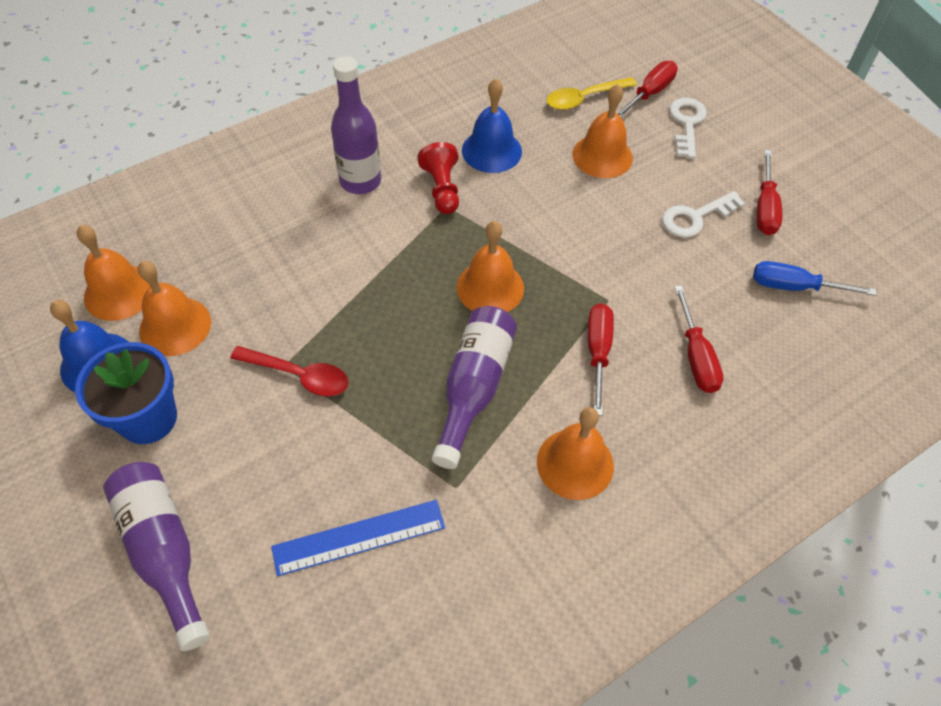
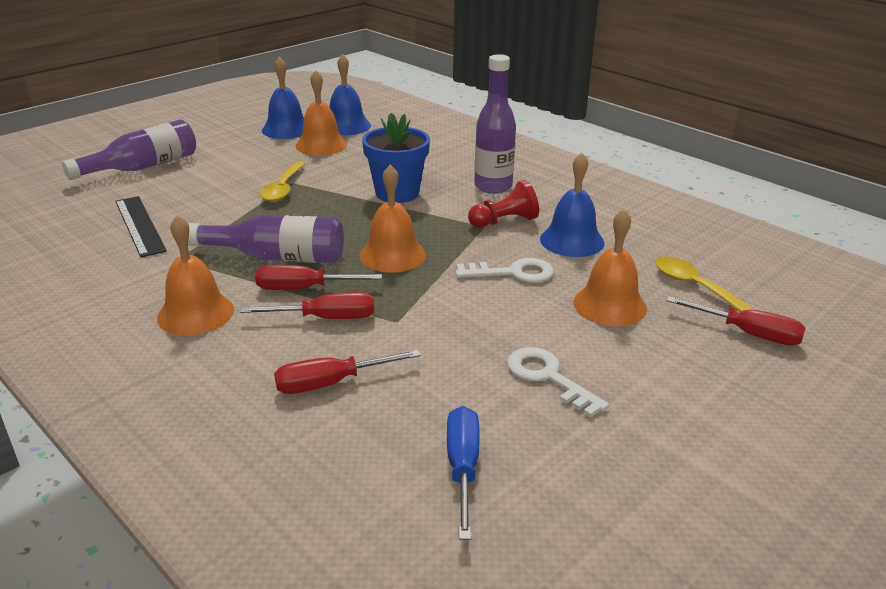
camera: 80 degrees right, 25 degrees down
blue flower pot [75,342,177,444] -> blue flower pot moved to [362,113,430,203]
orange bell [77,225,150,321] -> blue bell [330,54,371,135]
red spoon [230,346,349,396] -> yellow spoon [260,161,306,202]
blue ruler [271,500,445,576] -> black ruler [115,196,167,257]
white key [670,98,707,158] -> white key moved to [456,258,554,283]
red screwdriver [756,150,782,235] -> red screwdriver moved to [255,265,382,290]

